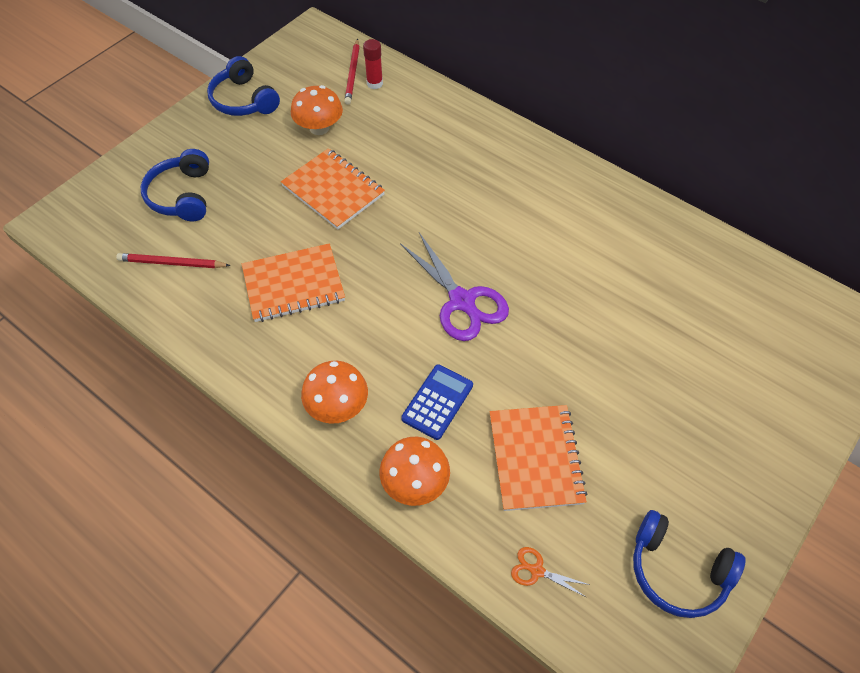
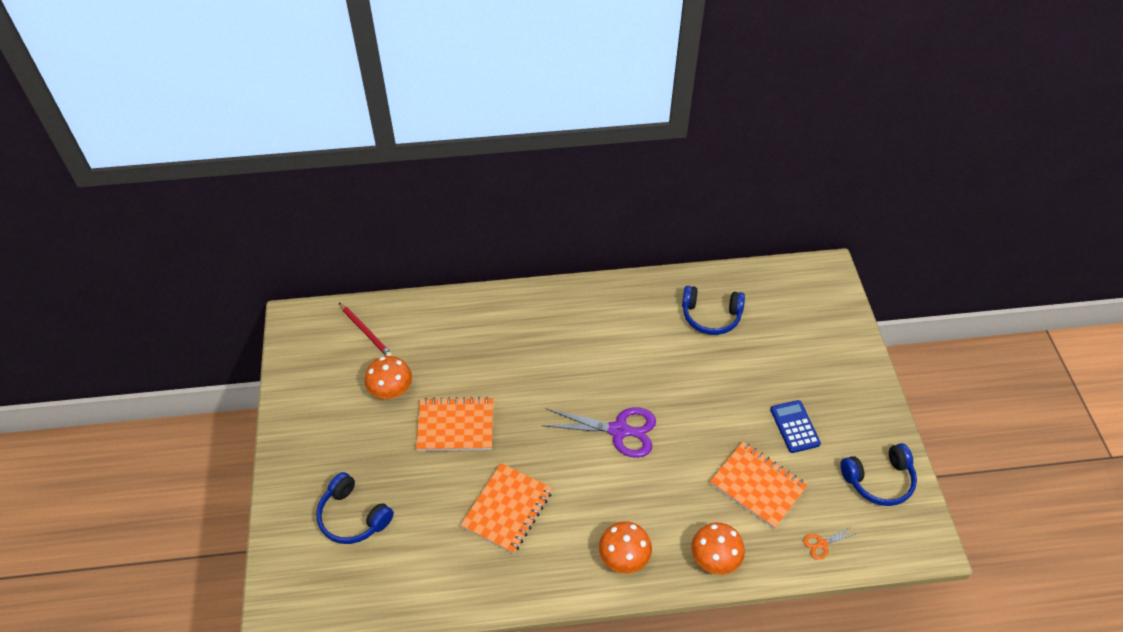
camera: 45 degrees left, 5 degrees down
red pencil [116,253,231,268] -> none
blue headphones [207,56,280,116] -> blue headphones moved to [682,286,745,335]
red glue stick [363,39,383,89] -> none
blue calculator [401,365,473,440] -> blue calculator moved to [770,400,821,453]

